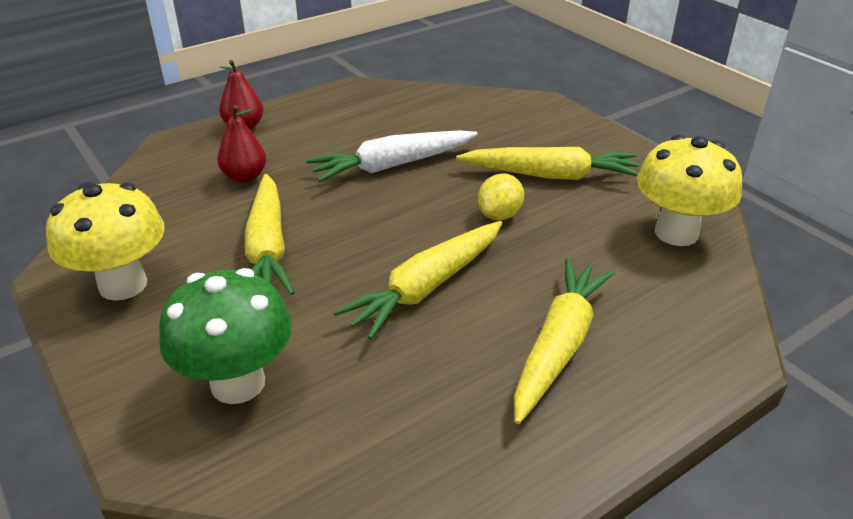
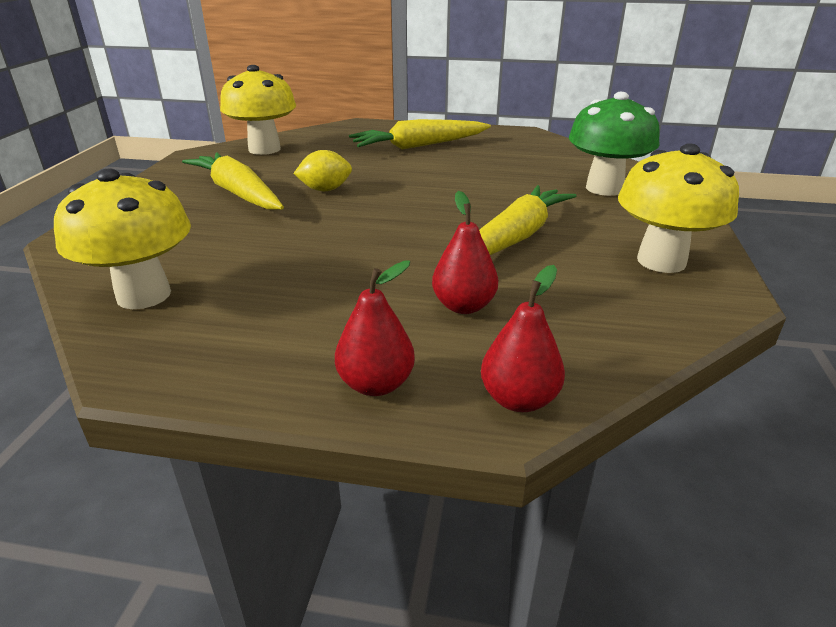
camera: 135 degrees left, 5 degrees down
white carrot [306,130,478,182] -> none
yellow carrot [333,221,502,339] -> none
none -> yellow mushroom [54,168,191,309]
none -> red pear [481,265,565,412]

